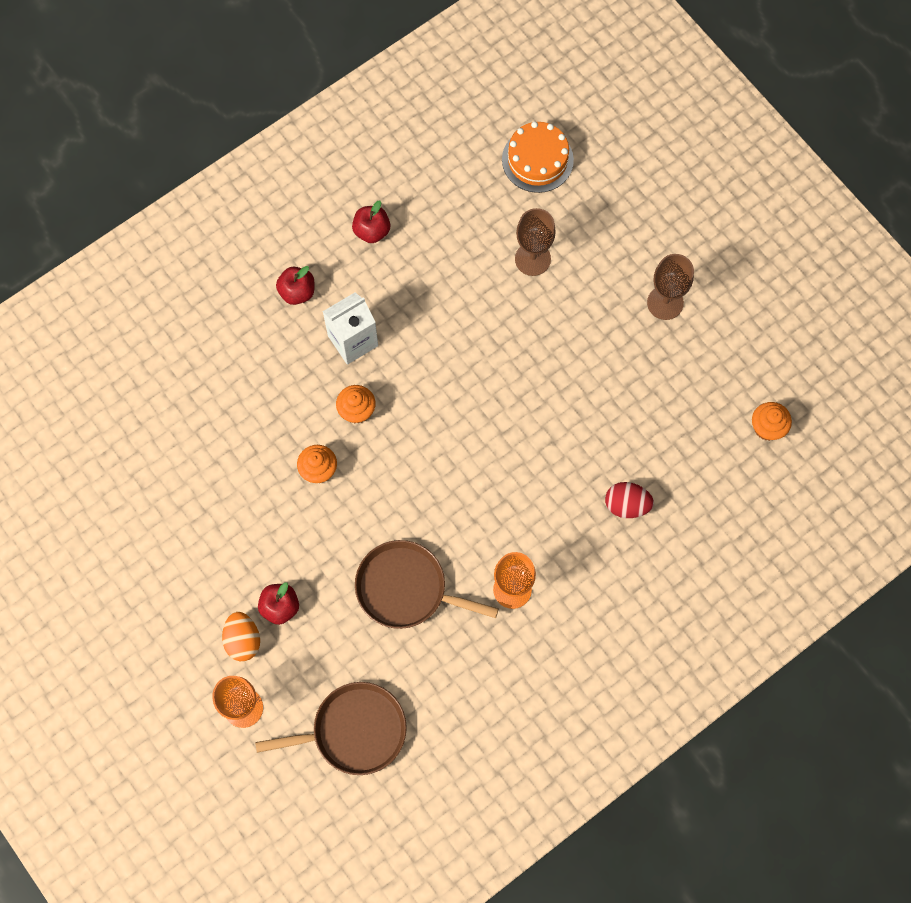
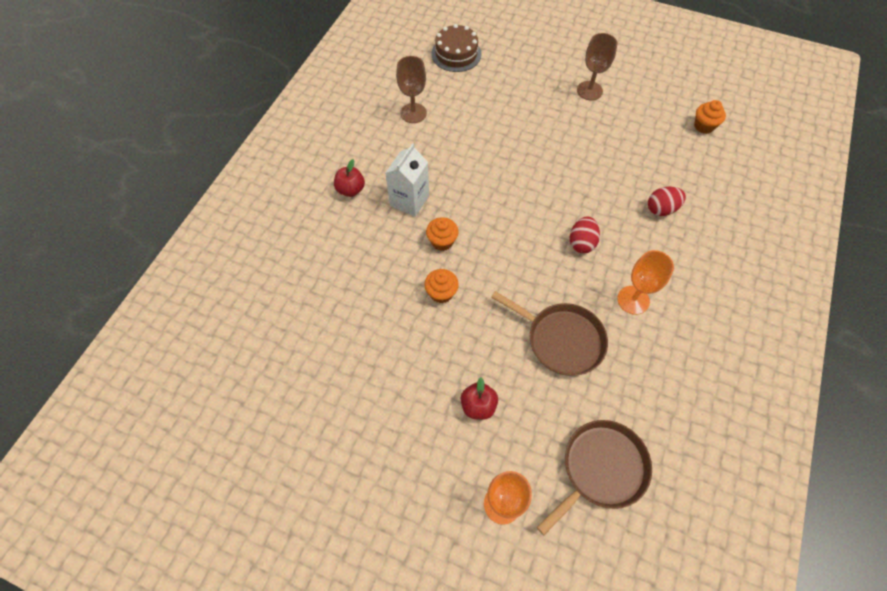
camera: 30 degrees left, 10 degrees down
orange egg [222,612,260,661] -> none
red apple [352,200,390,243] -> none
brown pan [355,540,499,629] -> brown pan turned 135 degrees counterclockwise [491,291,608,376]
orange cake [502,122,574,193] -> brown cake [431,24,482,72]
brown goblet [515,208,556,276] -> brown goblet moved to [396,56,427,123]
none -> red egg [570,217,600,253]

